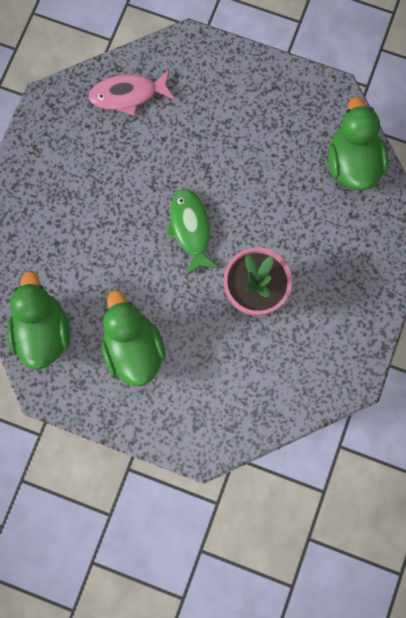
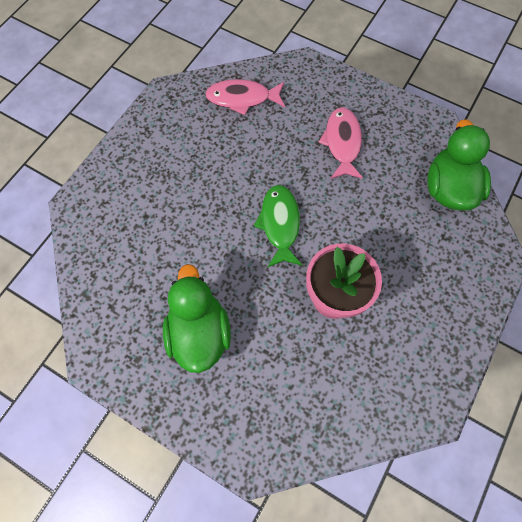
camera: 10 degrees right, 10 degrees down
green duck [7,271,70,370] -> none
none -> pink fish [318,107,363,179]

